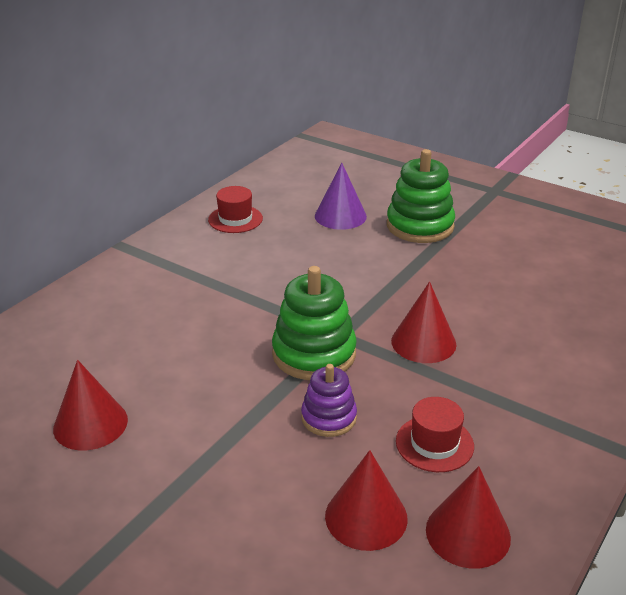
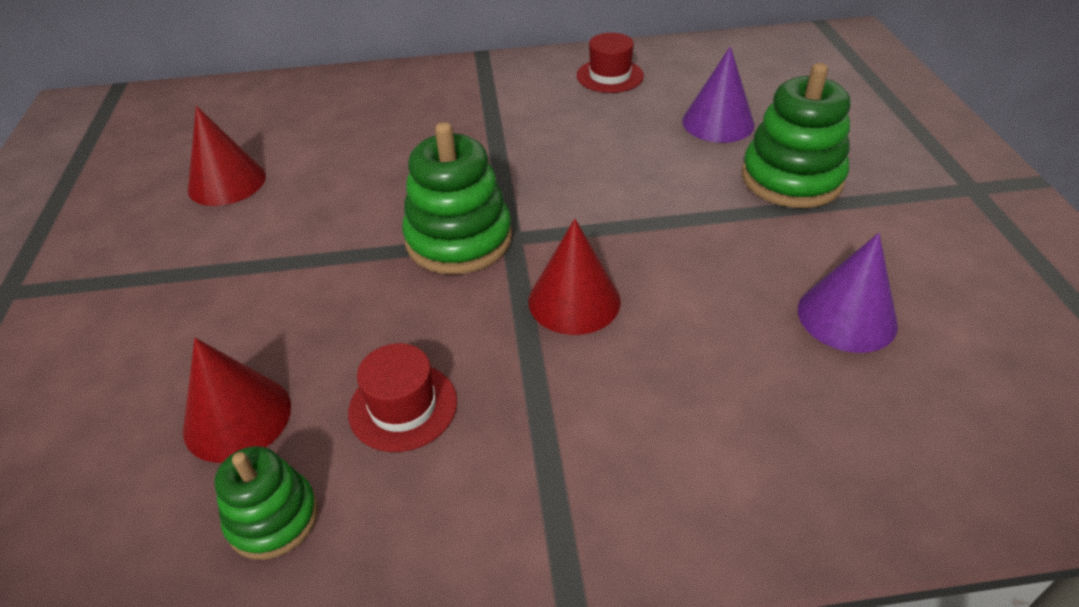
camera: 50 degrees right, 10 degrees up
purple stacking toy [301,364,357,437] -> none
red cone [426,466,511,569] -> green stacking toy [214,446,318,560]
none -> purple cone [798,233,898,353]

